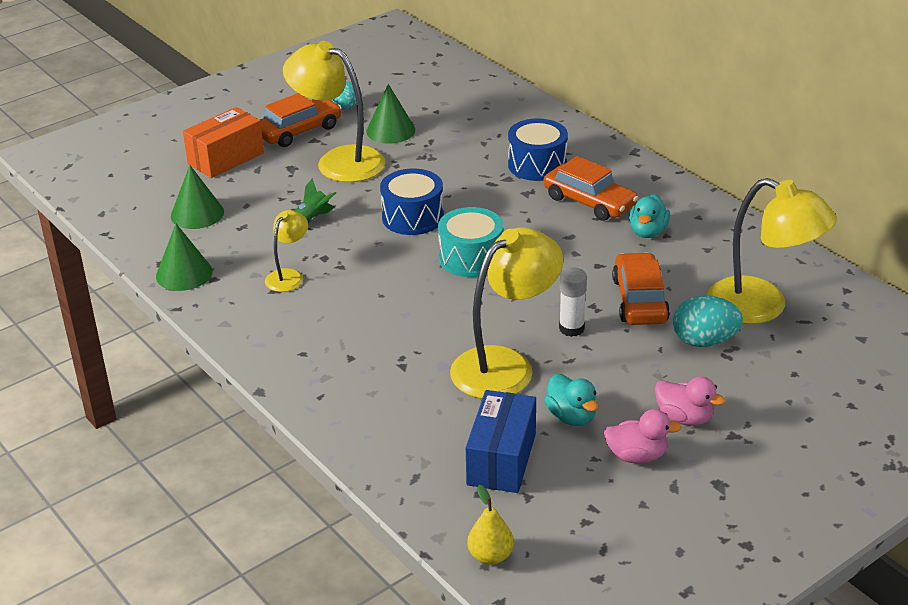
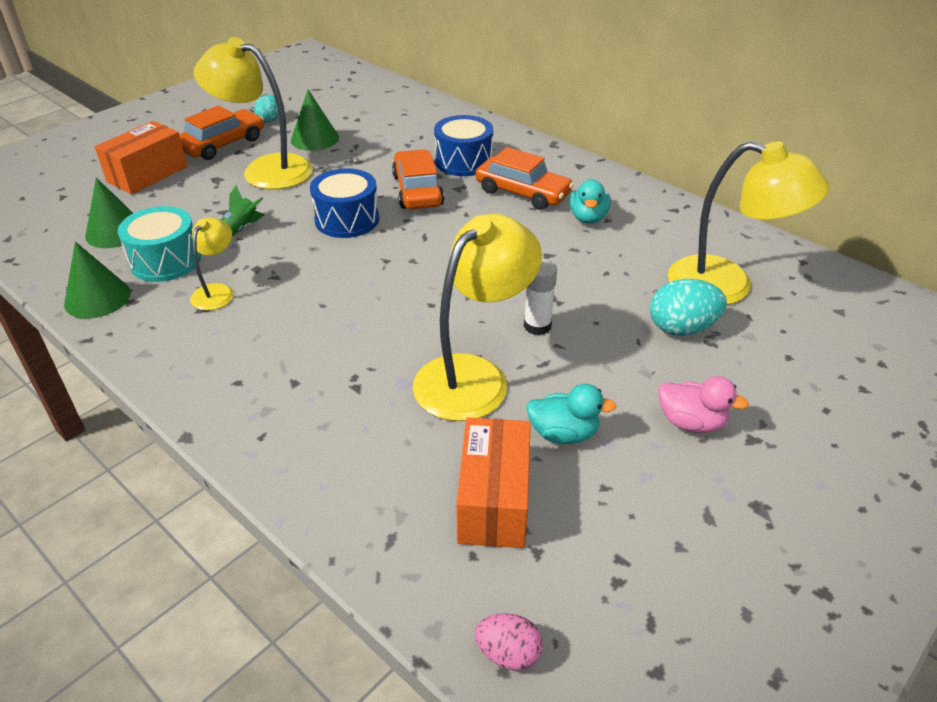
camera: 10 degrees left, 5 degrees up
turquoise drum [438,207,503,277] -> turquoise drum moved to [118,206,201,282]
blue box [466,390,536,493] -> orange box [456,418,531,548]
yellow pear [467,485,514,565] -> pink egg [475,613,543,671]
turquoise duck [545,374,598,426] -> turquoise duck turned 45 degrees counterclockwise [526,384,617,444]
pink duck [604,409,682,463] -> none
orange car [612,252,670,325] -> orange car moved to [392,149,444,209]

